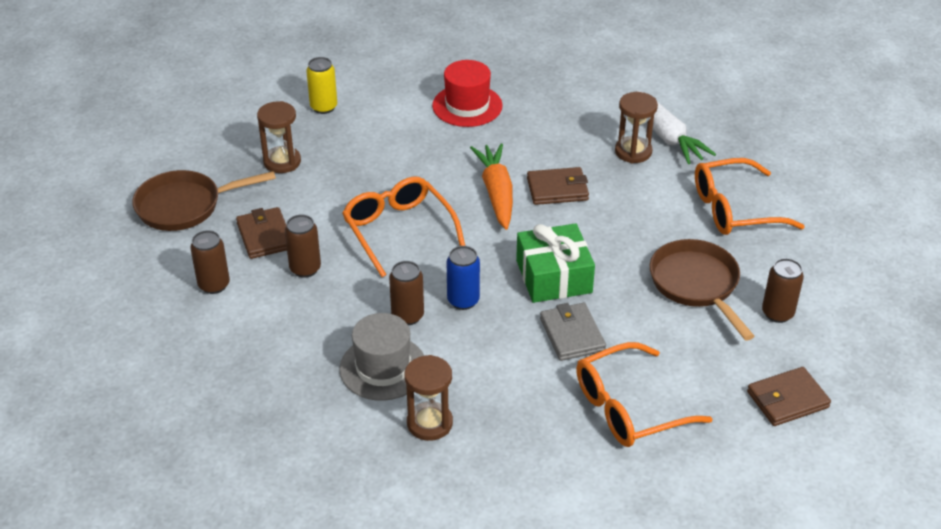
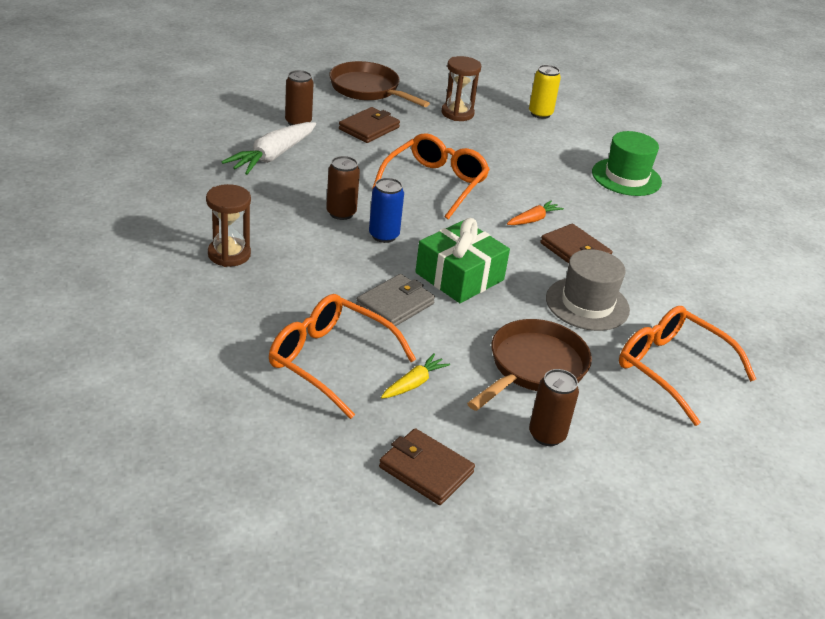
camera: 55 degrees right, 5 degrees down
brown can [285,215,321,278] -> none
grey hat [339,313,424,401] -> grey hat moved to [546,249,630,331]
red hat [432,60,503,127] -> green hat [592,131,662,196]
orange carrot [470,143,513,230] -> orange carrot [507,200,564,225], size x0.54
brown hourglass [615,92,658,163] -> none
white carrot [636,91,716,164] -> white carrot moved to [222,122,316,175]
none -> yellow carrot [381,354,450,398]

